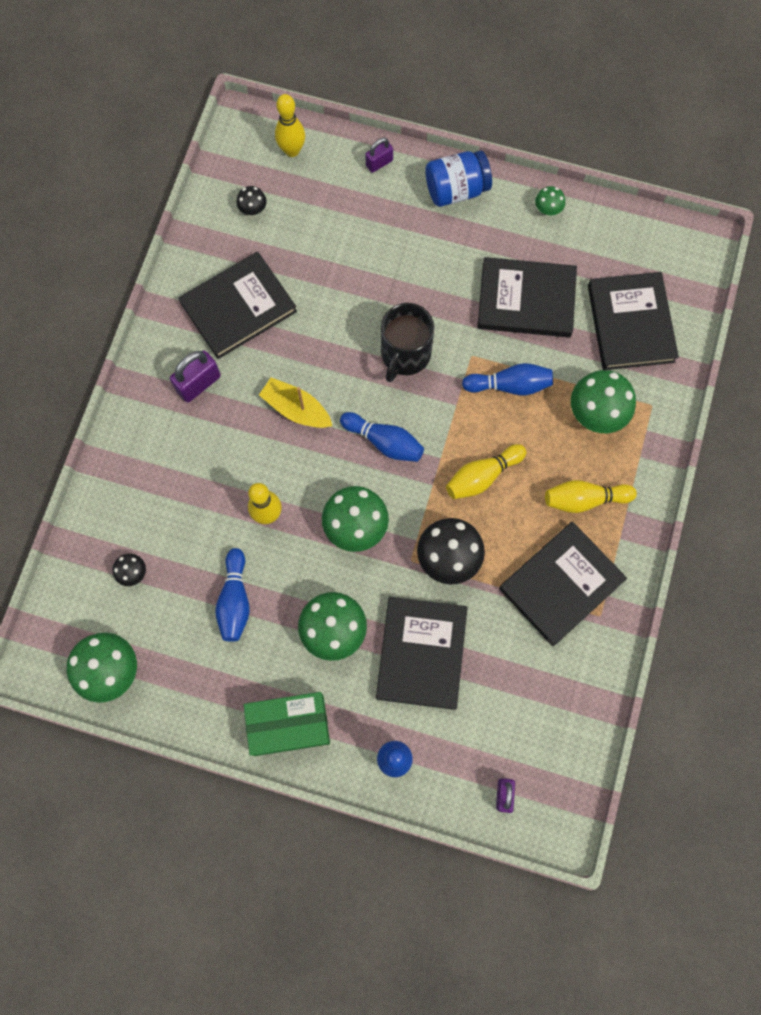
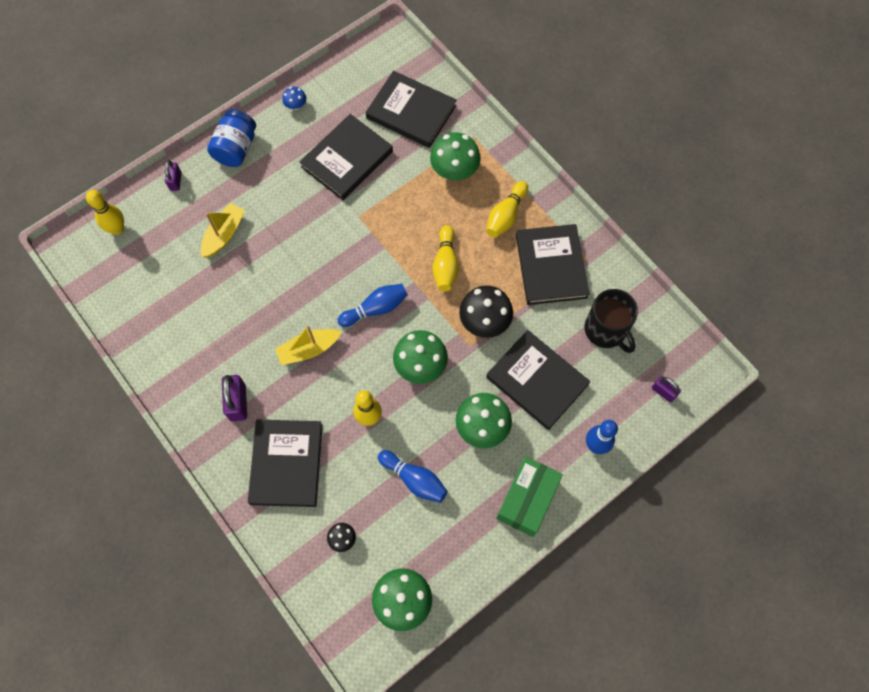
camera: 55 degrees left, 5 degrees down
black book [178,252,297,359] -> black book moved to [248,420,323,507]
black mushroom [236,186,267,215] -> none
black mug [381,303,434,382] -> black mug moved to [584,289,638,353]
blue bowling pin [462,363,553,395] -> none
green mushroom [535,186,565,215] -> blue mushroom [282,87,306,110]
none -> yellow boat [201,203,245,257]

